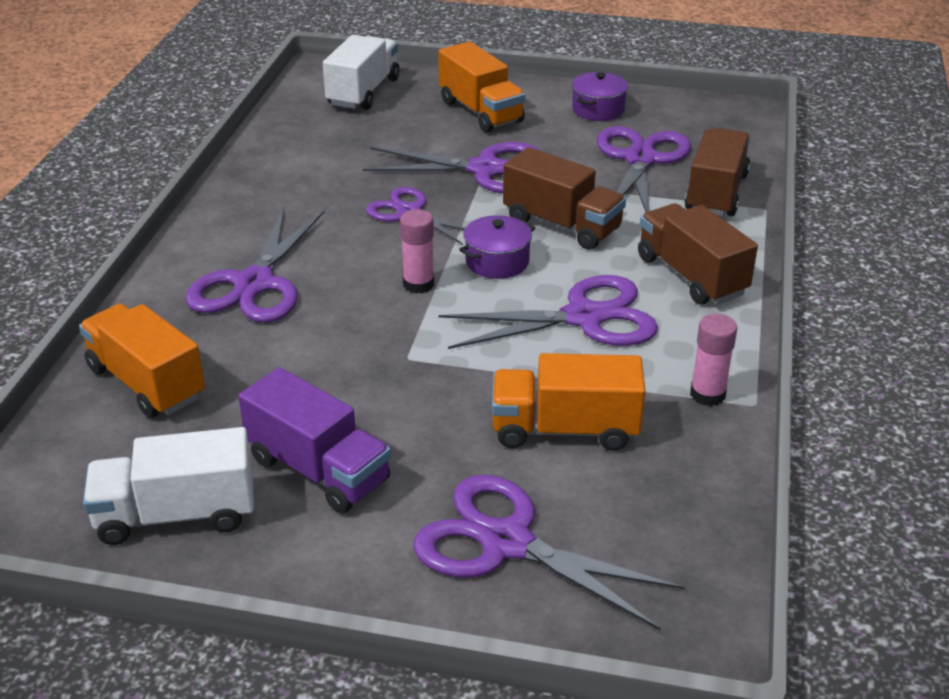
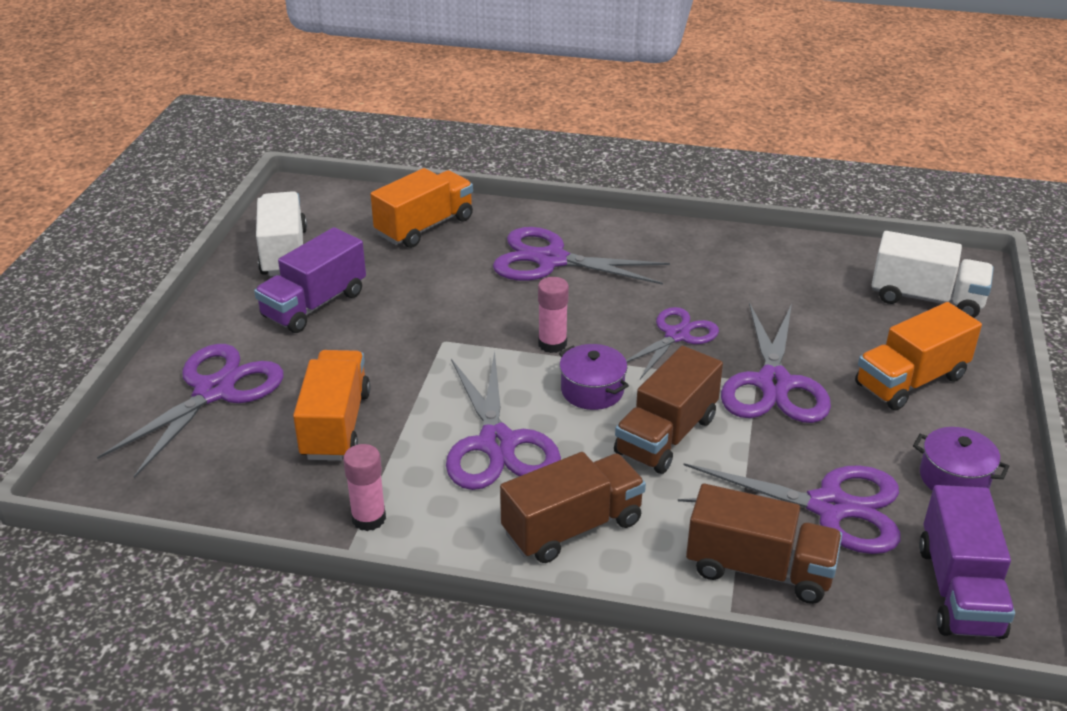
camera: 90 degrees right, 0 degrees up
none -> purple truck [919,485,1015,639]

